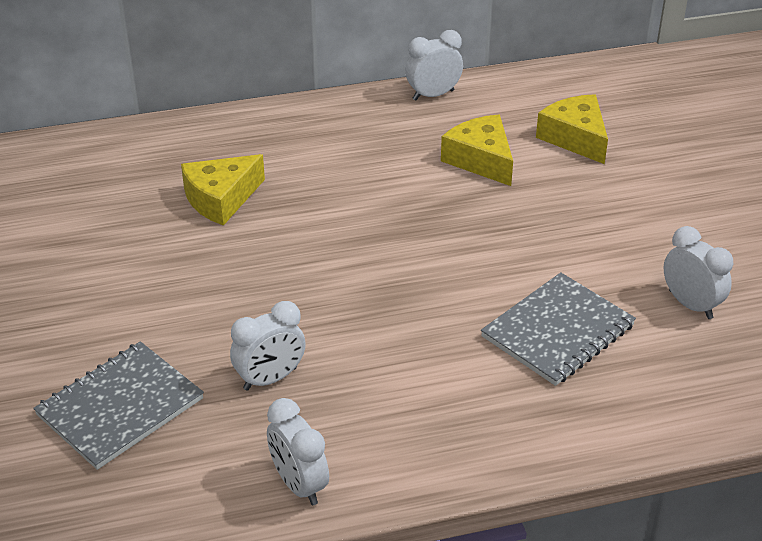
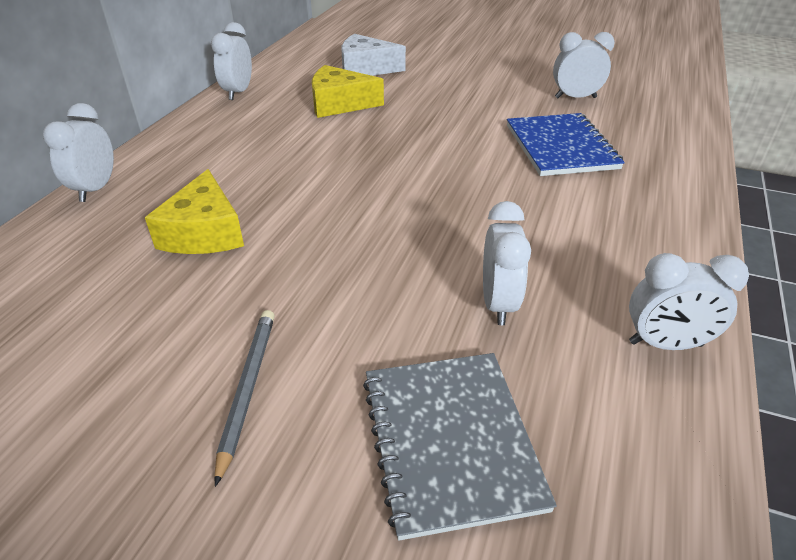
camera: 55 degrees left, 0 degrees up
grey notebook [481,272,636,386] -> blue notebook [507,113,625,176]
yellow cheese [536,94,608,164] -> white cheese [341,34,406,76]
none -> white clock [43,103,114,202]
none -> grey pencil [214,310,275,487]

